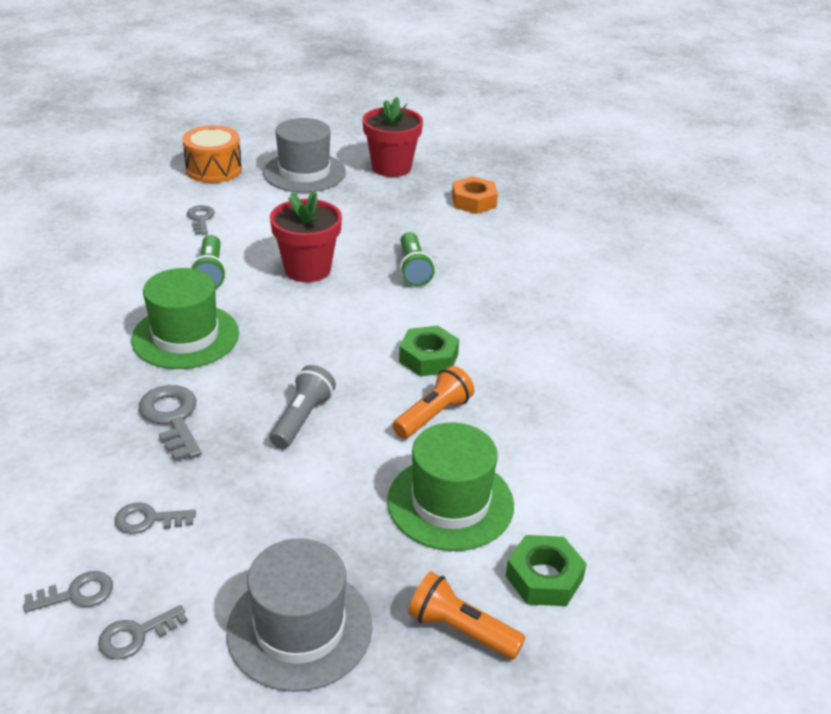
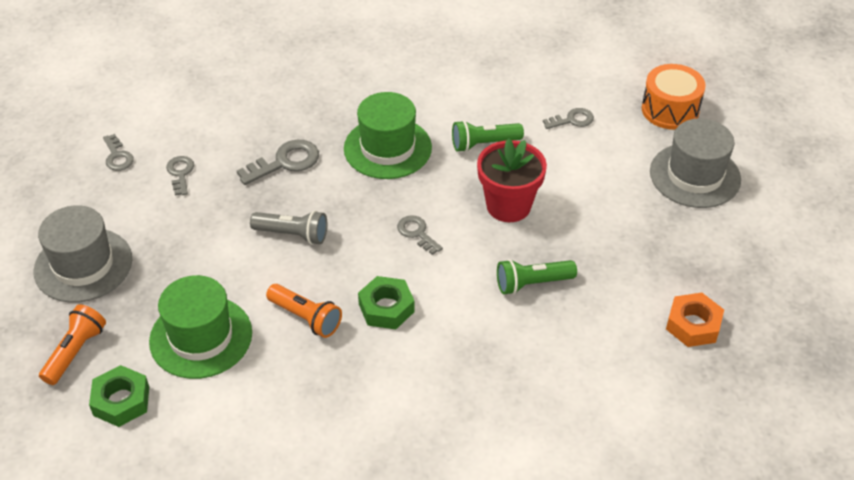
camera: 85 degrees right, 10 degrees up
grey key [98,605,188,659] -> grey key moved to [397,215,443,255]
red flower pot [363,97,423,177] -> none

